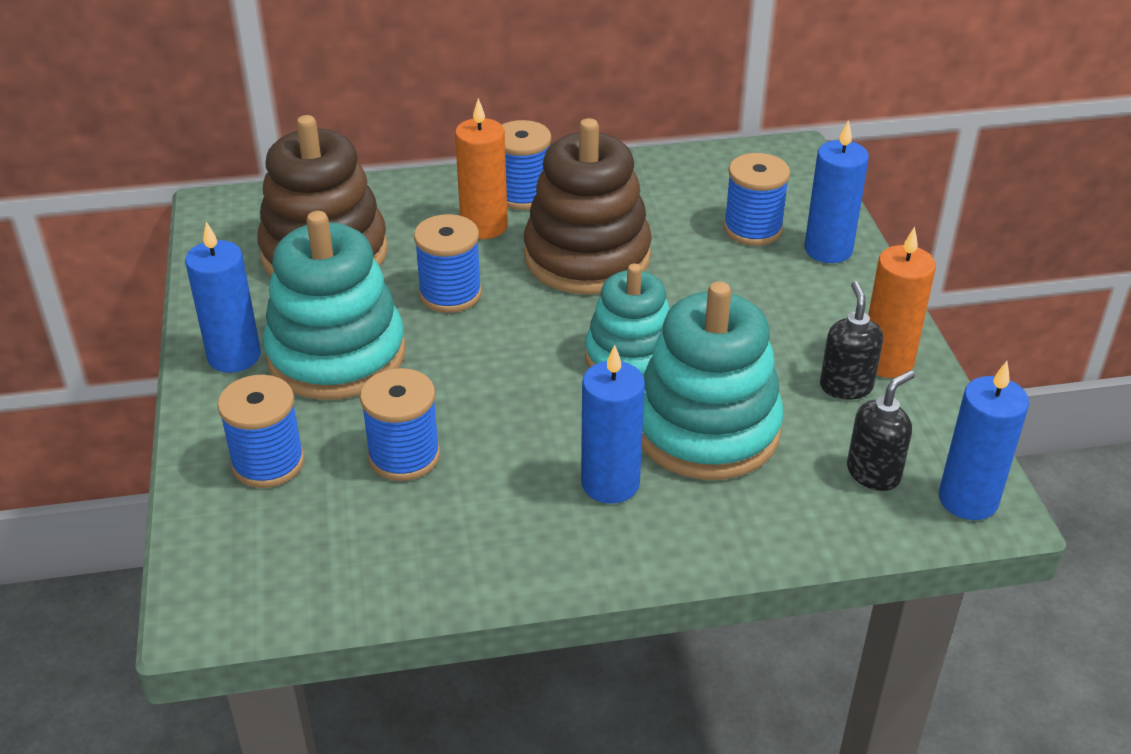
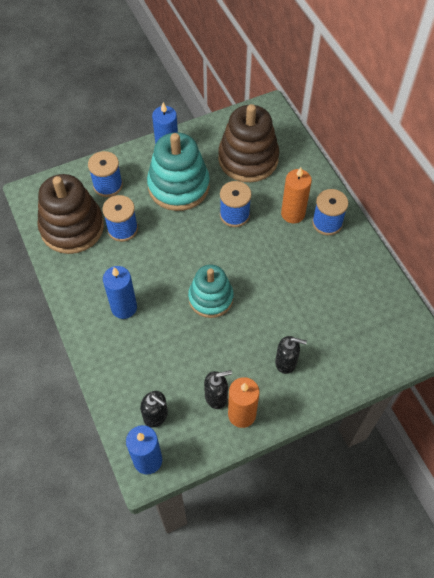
camera: 75 degrees right, 20 degrees up
brown stacking toy [524,118,652,295] -> brown stacking toy moved to [37,174,104,254]
turquoise stacking toy [642,281,784,480] -> none
blue spool [724,153,790,246] -> none
blue candle [805,120,869,263] -> none
none -> black soap dispenser [275,336,307,374]

